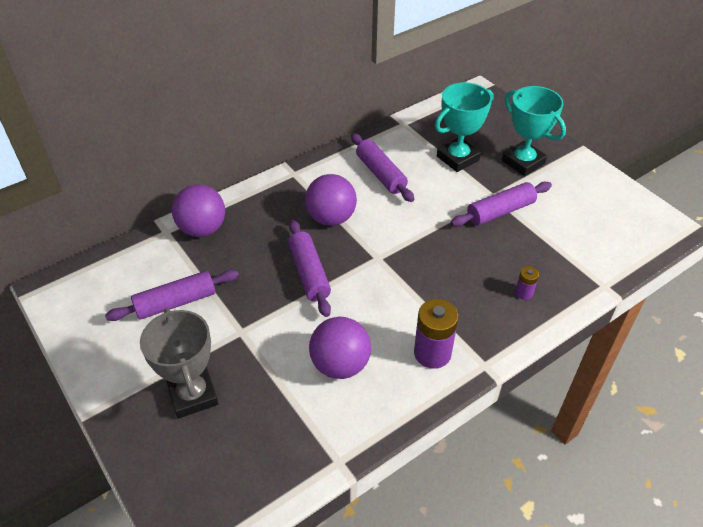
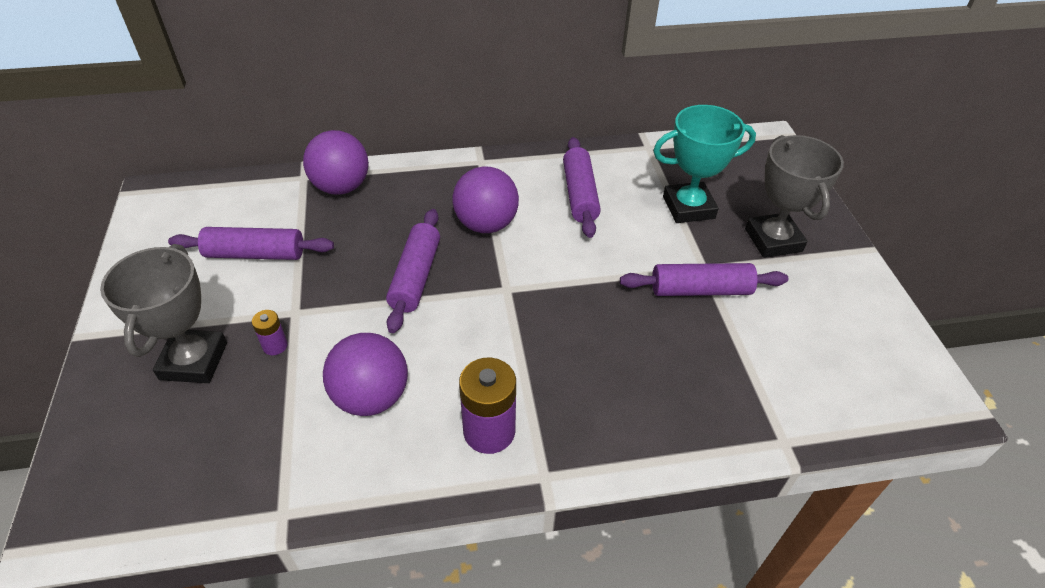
camera: 25 degrees right, 0 degrees up
turquoise trophy [502,86,566,176] -> grey trophy [745,135,844,258]
purple battery [515,266,539,300] -> purple battery moved to [252,310,288,355]

